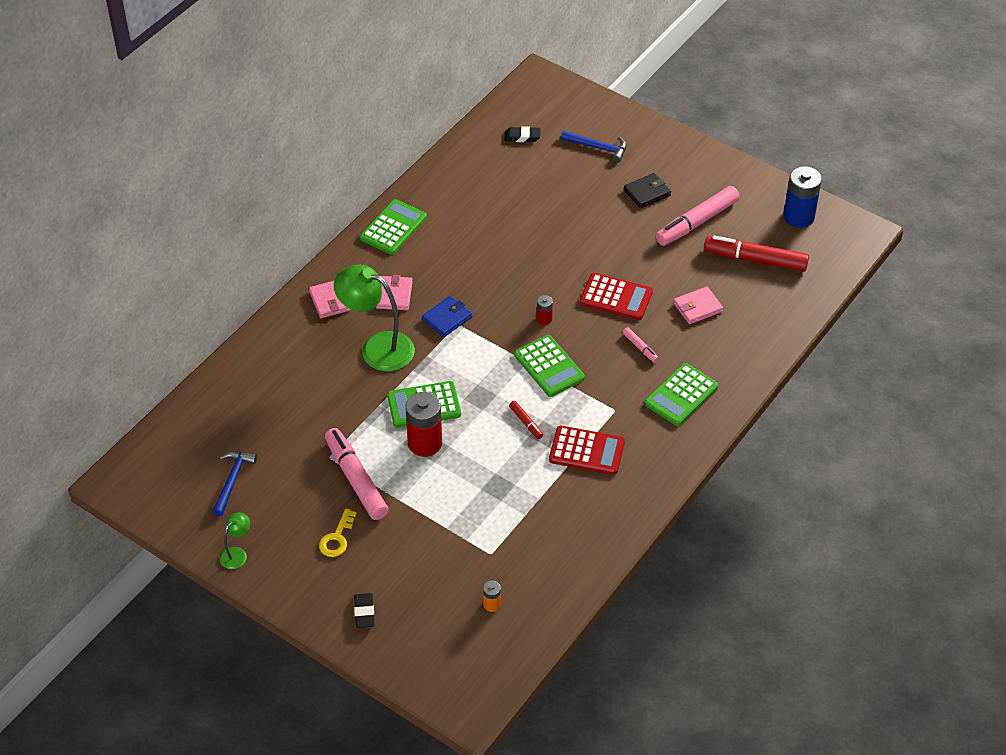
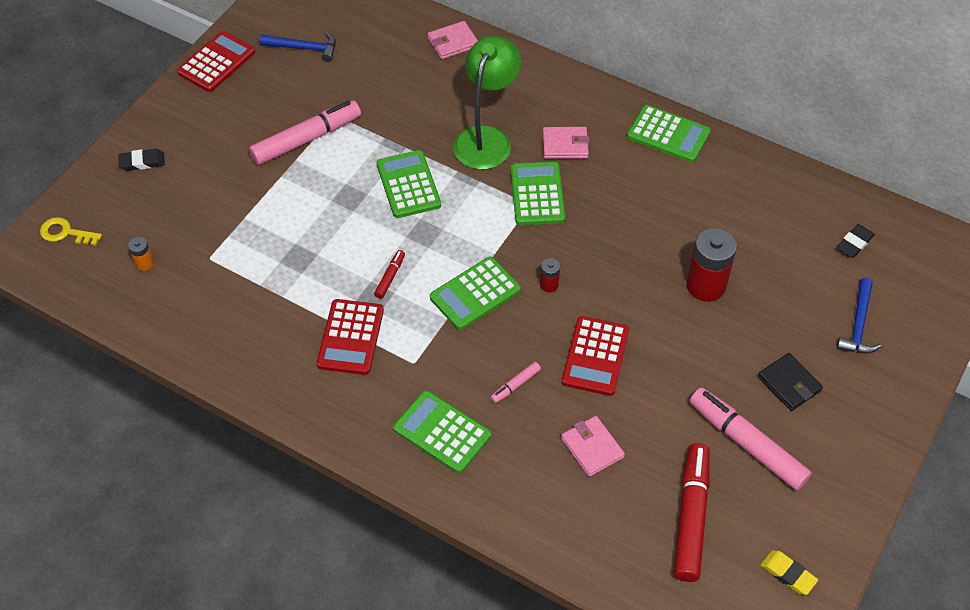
camera: 85 degrees right, 5 degrees up
green lamp [220,512,250,569] -> red calculator [177,31,255,92]
pink wallet [309,281,351,318] -> pink wallet moved to [428,21,478,59]
yellow key [319,508,357,557] -> yellow key moved to [40,217,102,246]
red battery [405,392,442,457] -> red battery moved to [687,228,737,302]
blue wallet [422,296,472,337] -> green calculator [511,162,565,225]
black eraser [504,126,541,142] -> black eraser turned 45 degrees clockwise [837,224,875,258]
red marker [509,401,543,439] -> red marker turned 150 degrees clockwise [374,250,405,299]
blue battery [783,166,822,228] -> yellow eraser [760,550,818,595]

